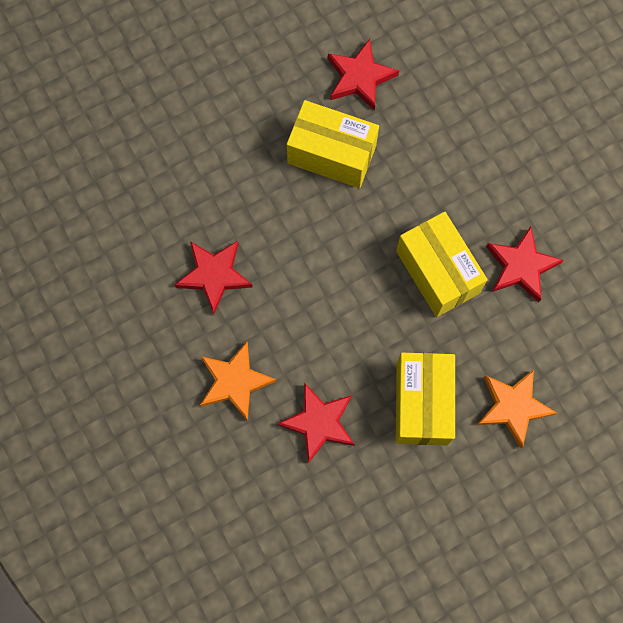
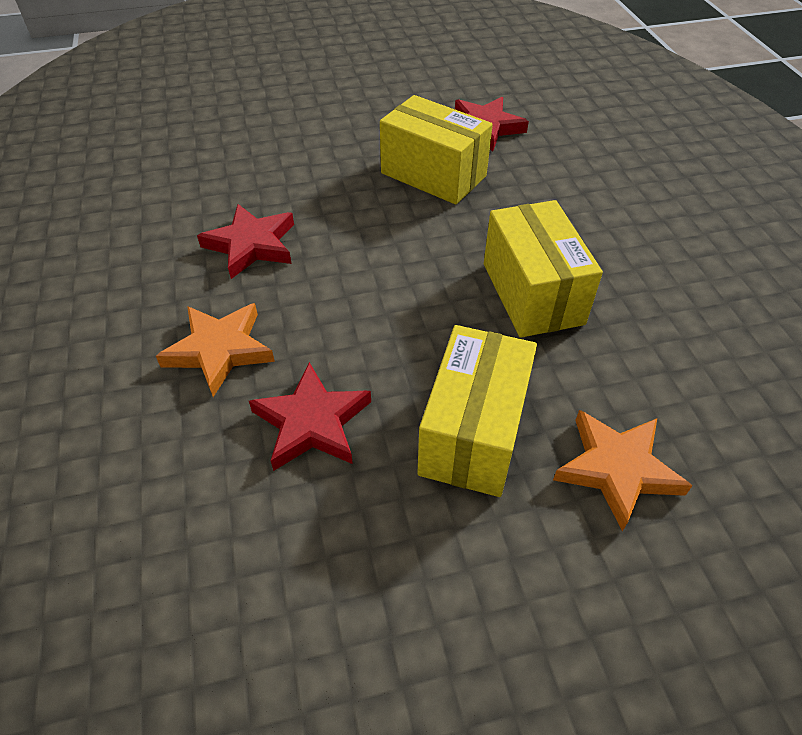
camera: 15 degrees right, 25 degrees down
red star [486,226,564,302] -> none

